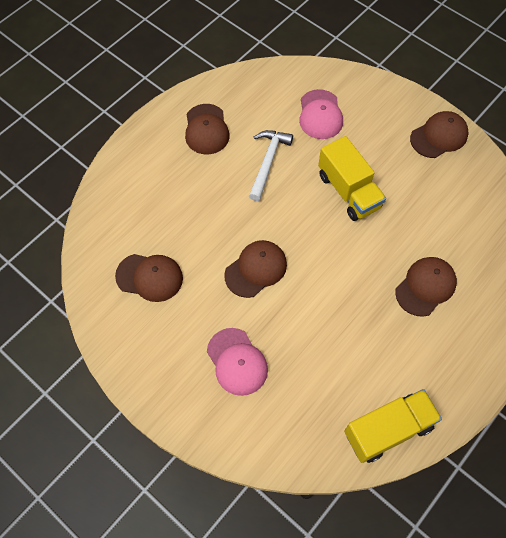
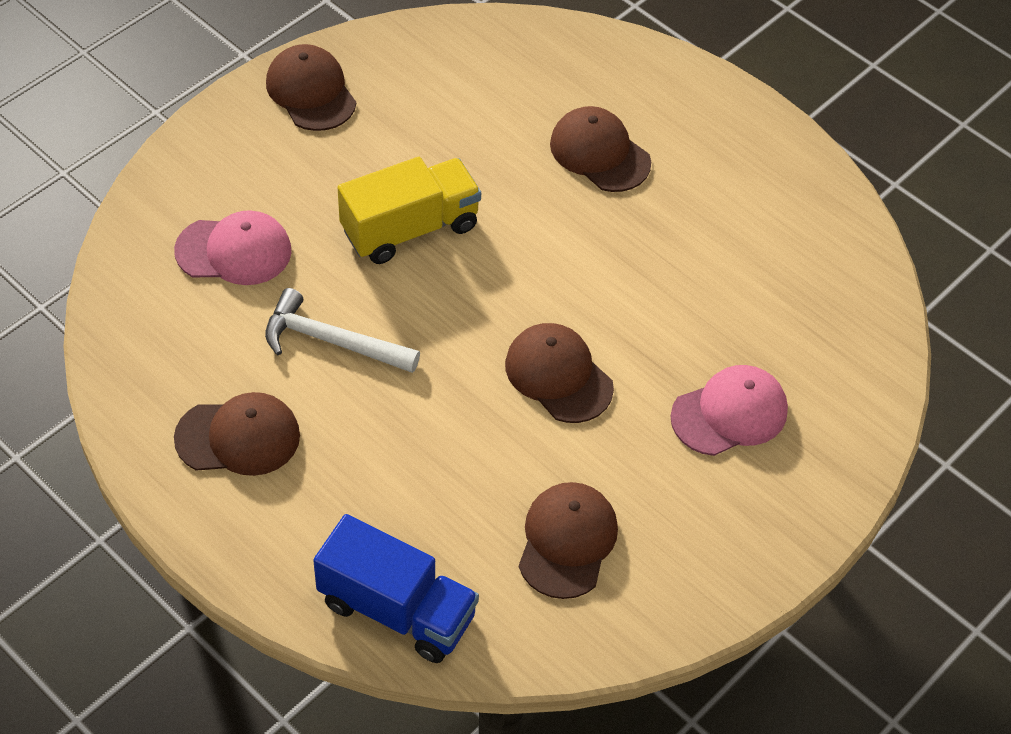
camera: 90 degrees left, 10 degrees down
yellow truck [344,389,442,463] -> none
none -> blue truck [313,514,479,663]

